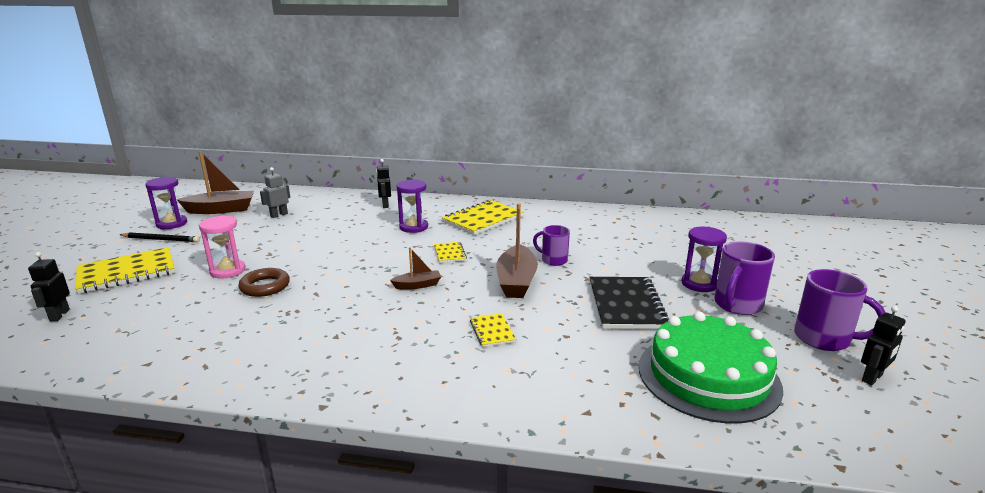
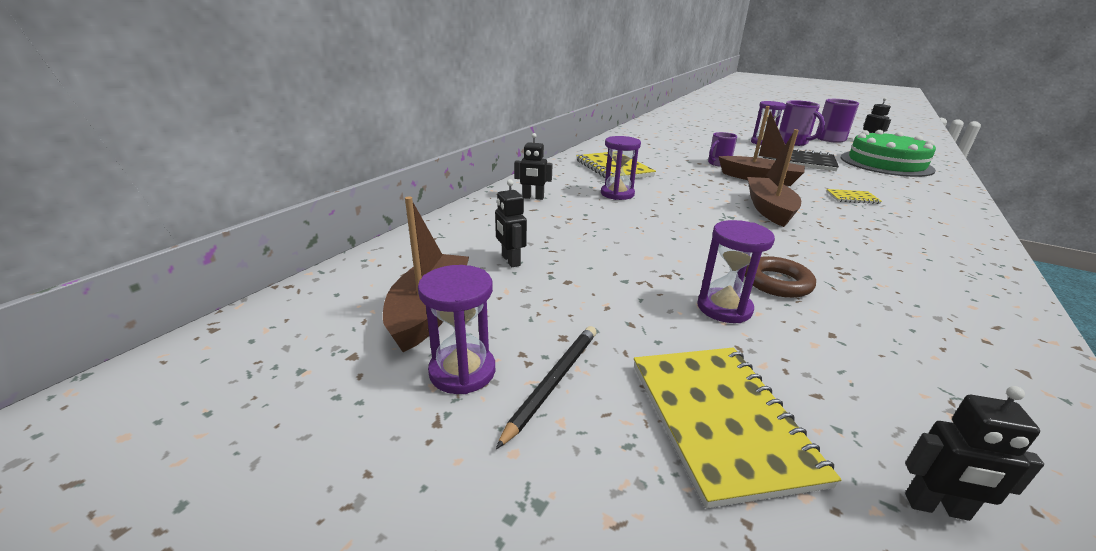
camera: 70 degrees left, 5 degrees up
pink hourglass [199,215,245,278] -> purple hourglass [697,220,775,323]
grey robot [260,167,290,218] -> black robot [495,179,527,267]
brown boat [390,247,441,290] -> brown boat [747,129,801,227], size x1.87
yellow notebook [434,242,467,263] -> none

